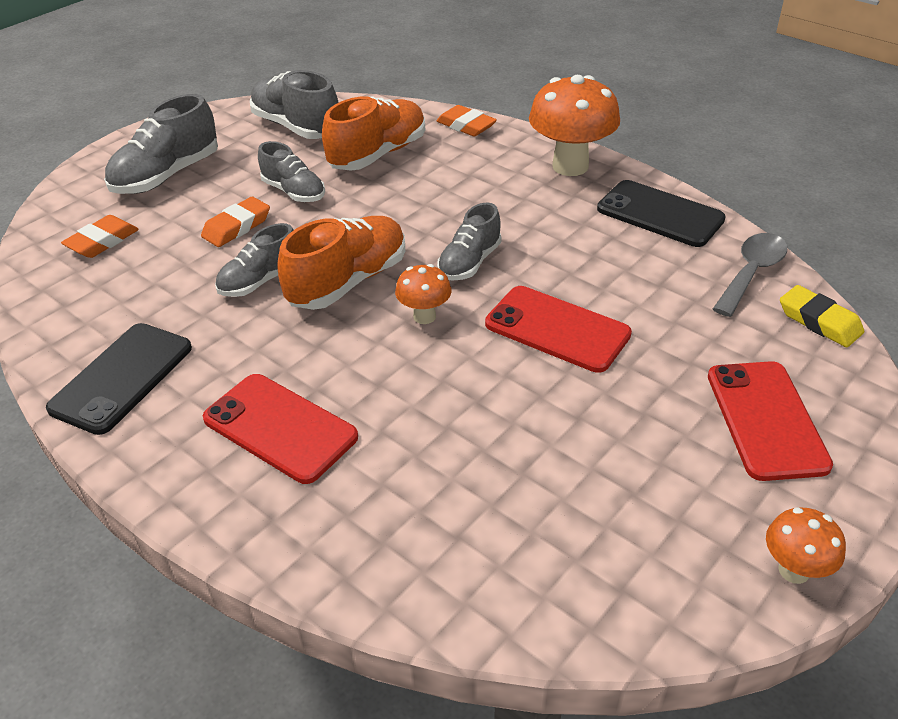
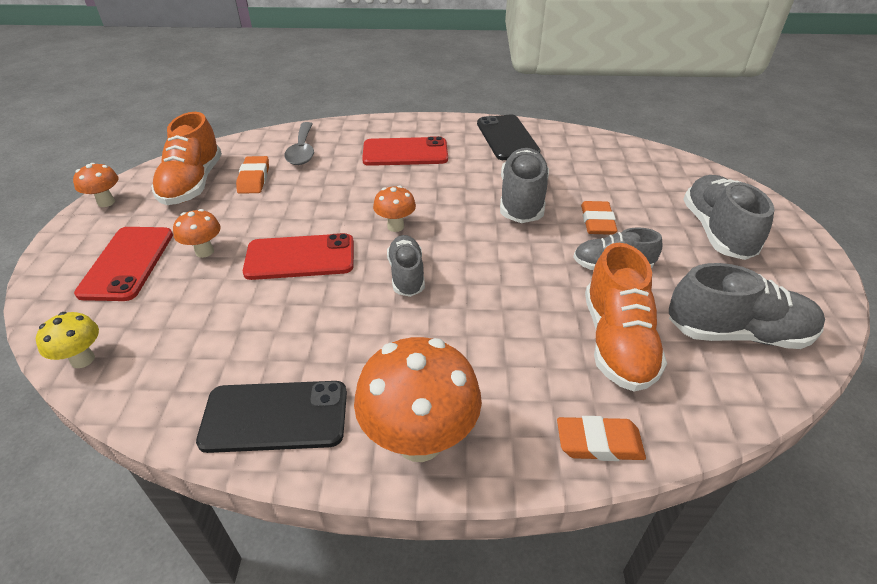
camera: 140 degrees right, 0 degrees up
orange eraser [61,215,139,258] -> orange eraser moved to [236,156,269,194]
grey shoe [215,223,293,297] -> grey shoe [500,148,549,223], size x1.58
orange shoe [277,216,405,310] -> orange shoe moved to [151,112,222,205]
red phone [708,361,833,481] -> red phone turned 45 degrees clockwise [74,227,173,301]
grey spoon [713,233,787,317] -> grey spoon moved to [285,122,314,165]
yellow eraser [780,285,865,347] -> yellow mushroom [36,312,99,368]
none -> orange mushroom [173,209,221,258]

